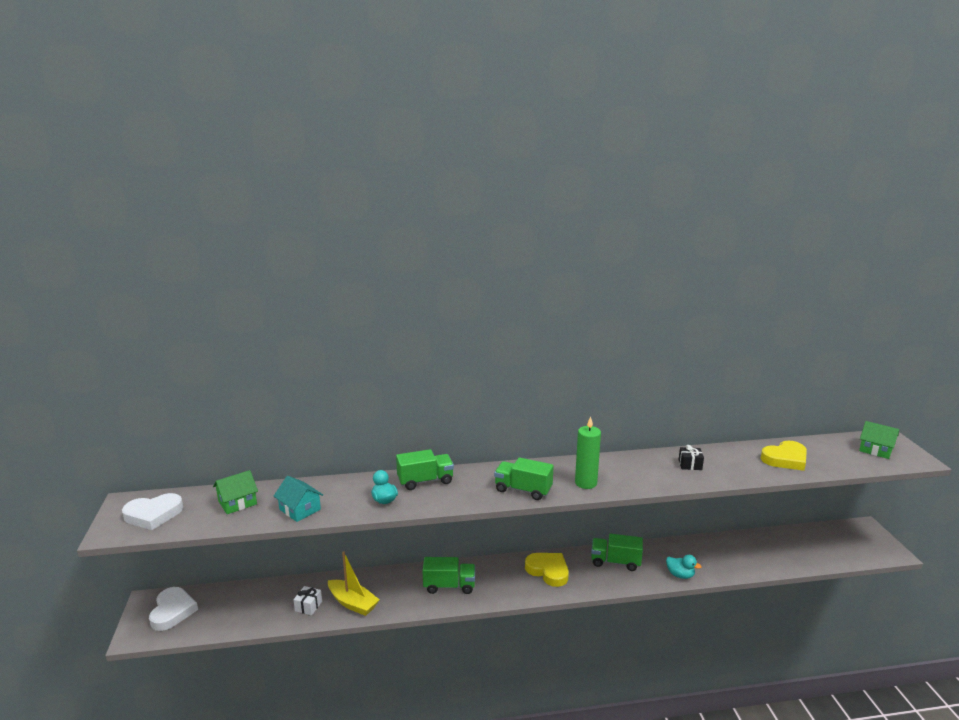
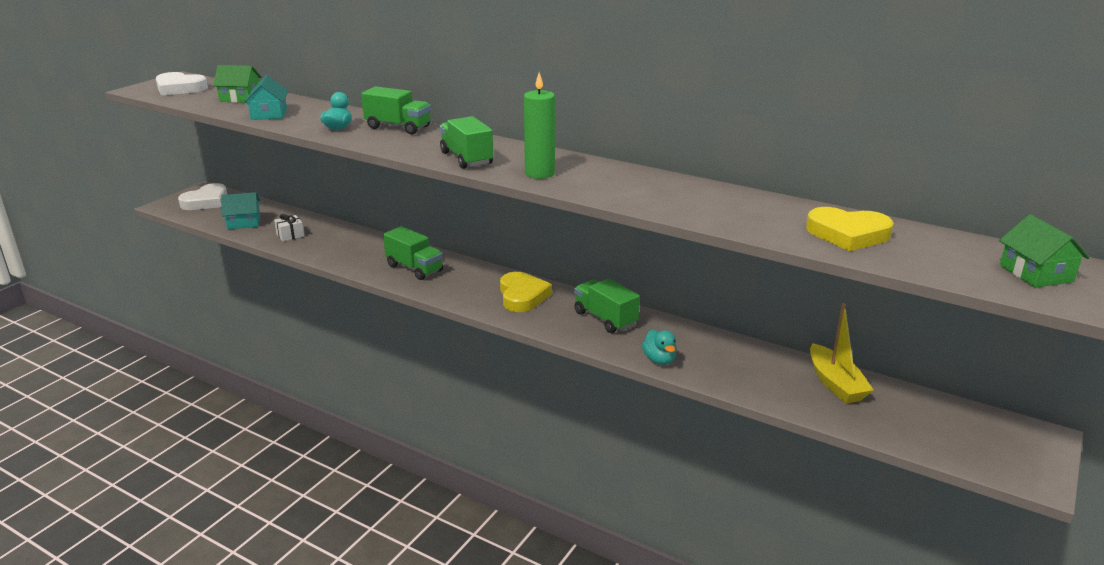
camera: 40 degrees right, 5 degrees up
yellow boat [328,552,380,616] -> yellow boat moved to [810,303,874,404]
black gift [679,445,704,470] -> none
none -> turquoise house [221,192,260,229]

